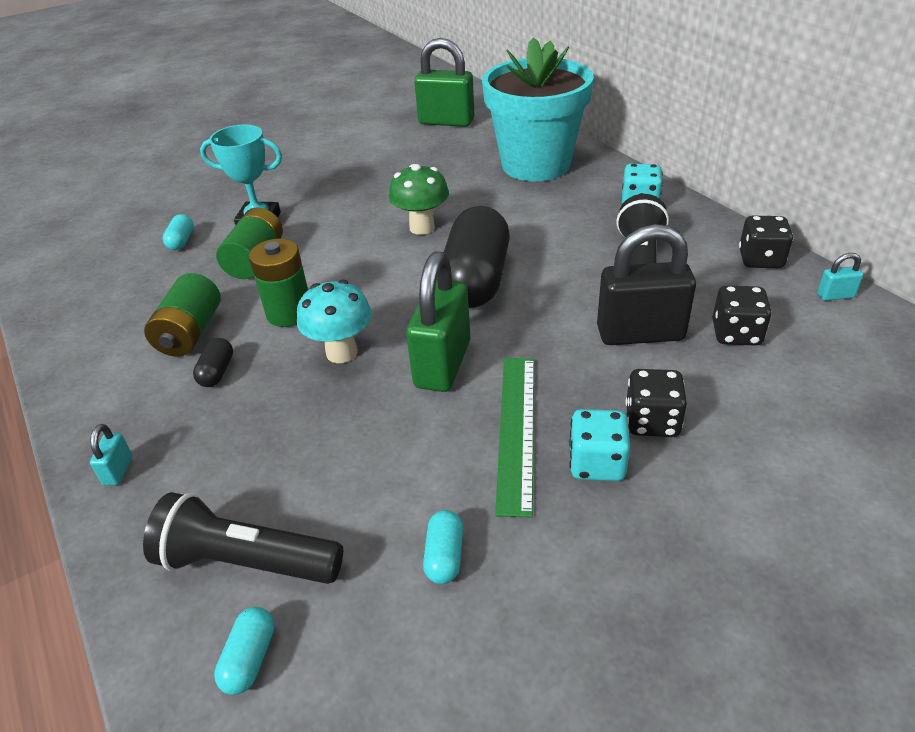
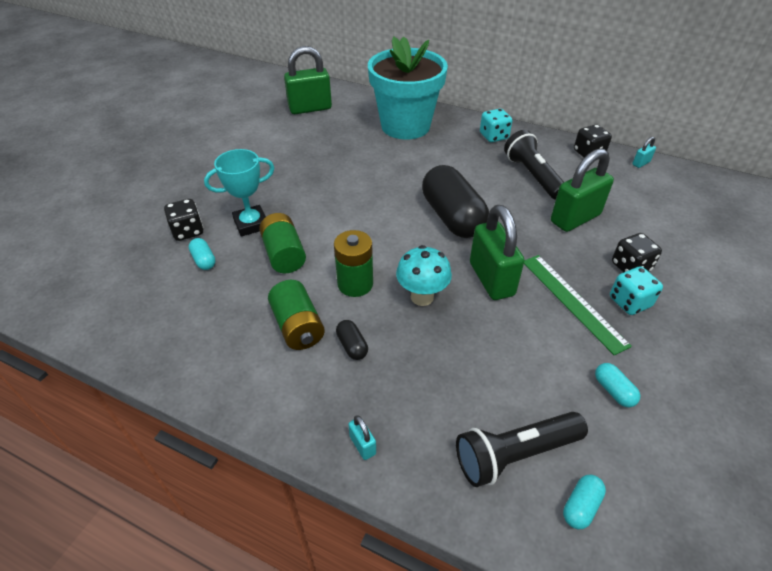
camera: 35 degrees left, 5 degrees up
turquoise capsule [214,607,274,695] -> turquoise capsule turned 60 degrees clockwise [563,475,606,529]
green mushroom [389,164,449,235] -> none
black padlock [597,224,696,345] -> green padlock [551,148,614,232]
black dice [712,285,772,346] -> black dice moved to [164,199,203,241]

